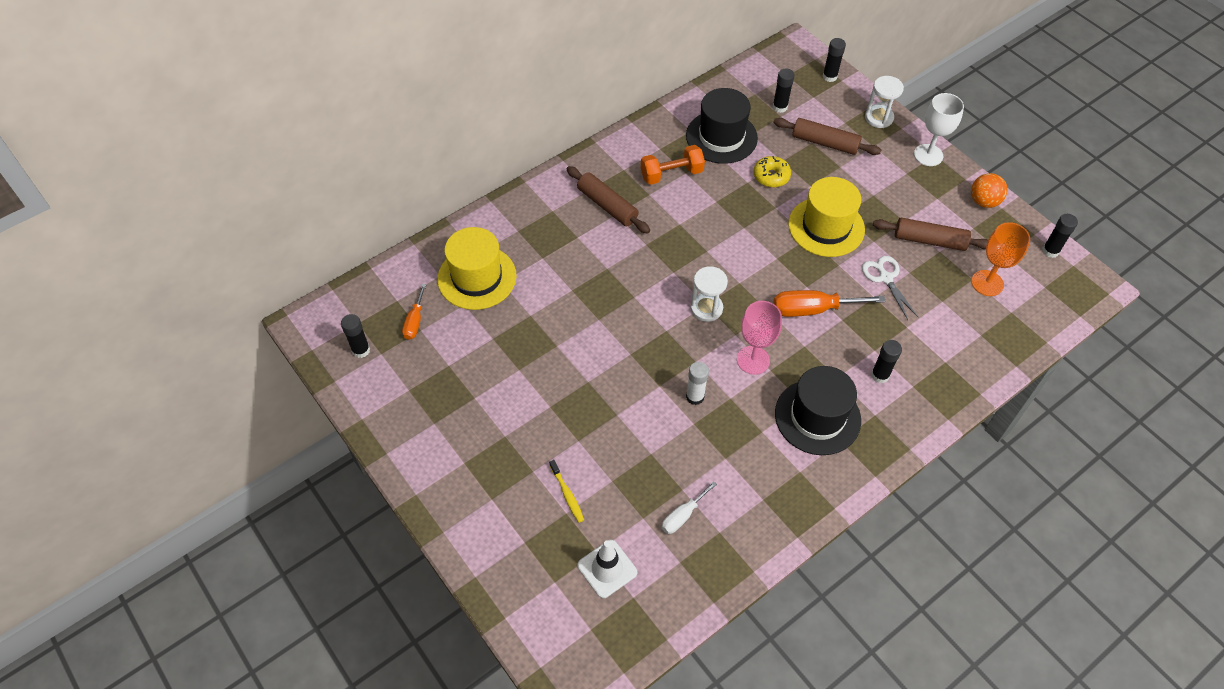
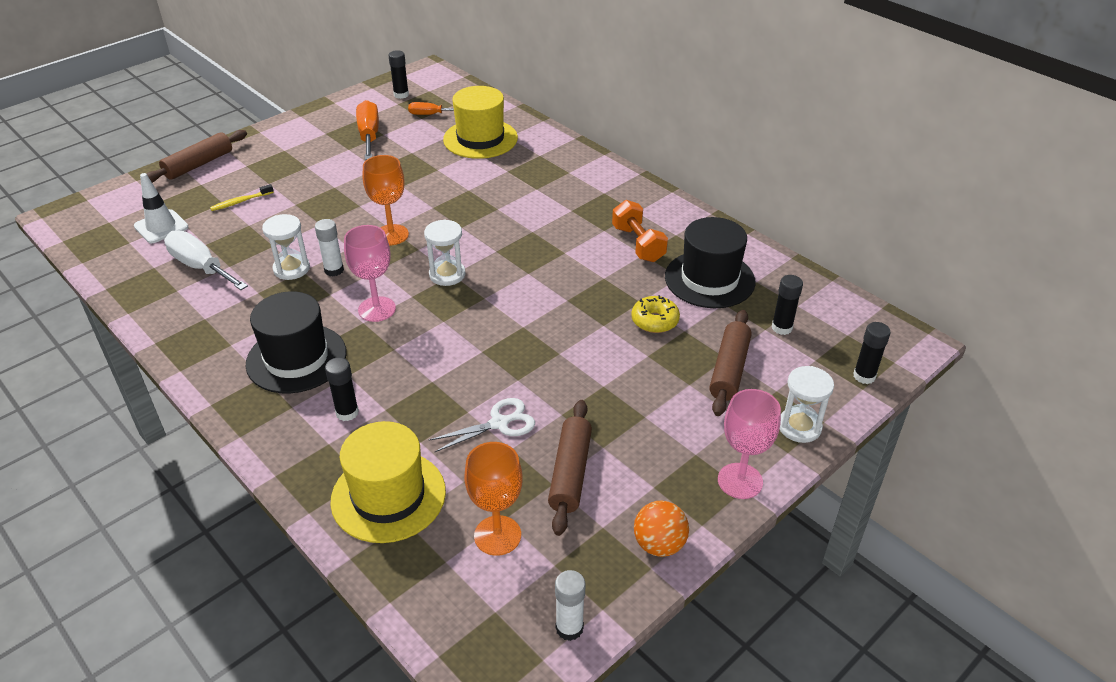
camera: 85 degrees right, 15 degrees down
brown rolling pin [567,166,650,234] -> brown rolling pin moved to [146,130,247,183]
white screwdriver [662,481,717,534] -> white screwdriver [164,231,248,290], size x1.70
orange screwdriver [773,290,886,317] -> orange screwdriver moved to [356,100,379,160]
yellow hat [788,177,865,257] -> yellow hat moved to [330,421,446,543]
white goblet [914,93,964,166] -> pink goblet [718,389,781,499]
black glue stick [1042,214,1078,258] -> white glue stick [555,570,585,641]
none -> white hourglass [262,214,310,280]
none -> orange goblet [363,155,409,246]

